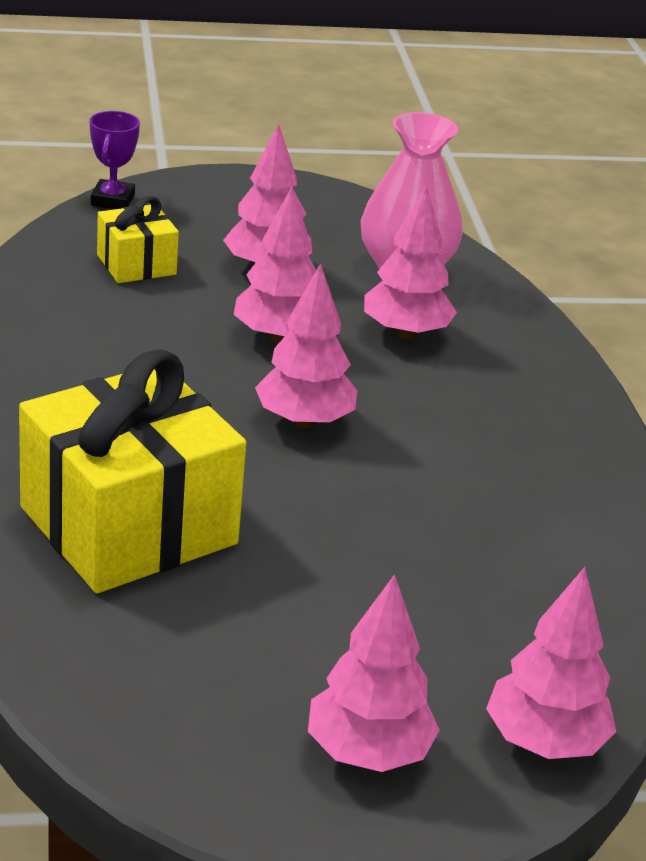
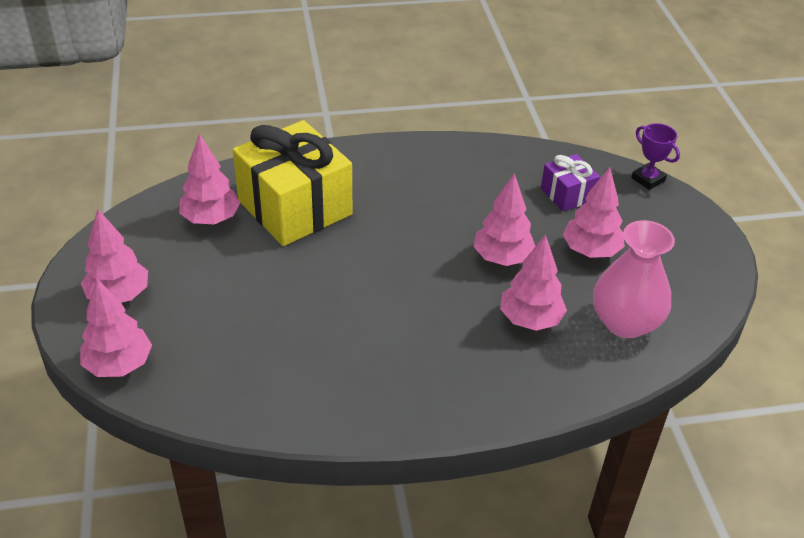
camera: 90 degrees right, 10 degrees up
purple trophy [90,111,140,209] -> purple trophy turned 45 degrees clockwise [631,123,680,190]
yellow gift [97,196,179,283] -> purple gift [541,154,600,211]
pink tree [255,263,357,428] -> pink tree moved to [179,134,240,224]

